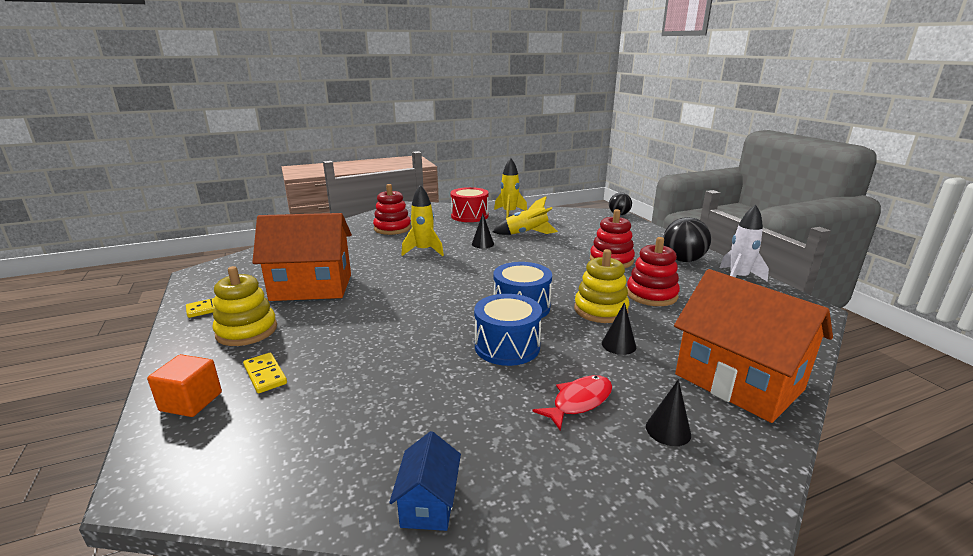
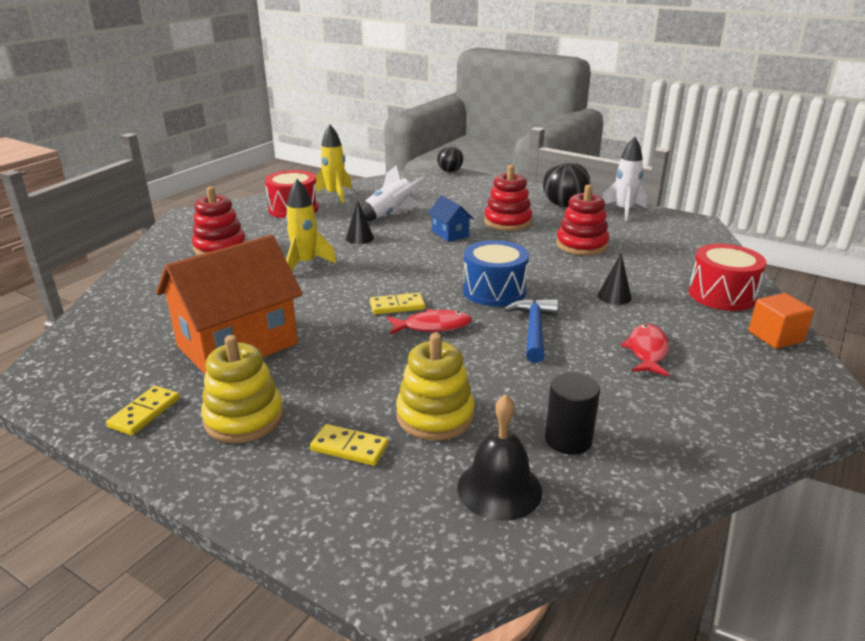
camera: 35 degrees left, 5 degrees up
orange cube [147,354,222,417] -> orange cube moved to [749,293,814,349]
blue house [389,431,461,531] -> blue house moved to [428,196,473,242]
blue drum [474,294,542,366] -> blue hammer [504,298,558,363]
yellow rocket [493,196,558,235] -> white rocket [361,166,423,222]
yellow stacking toy [574,249,629,323] -> yellow stacking toy moved to [396,333,475,441]
black cone [646,379,691,446] -> none
orange house [674,269,833,423] -> red drum [689,244,766,311]
none -> yellow domino [370,293,425,314]
none -> red fish [387,309,472,335]
none -> black bell [458,394,542,521]
none -> black cylinder [545,372,600,455]

